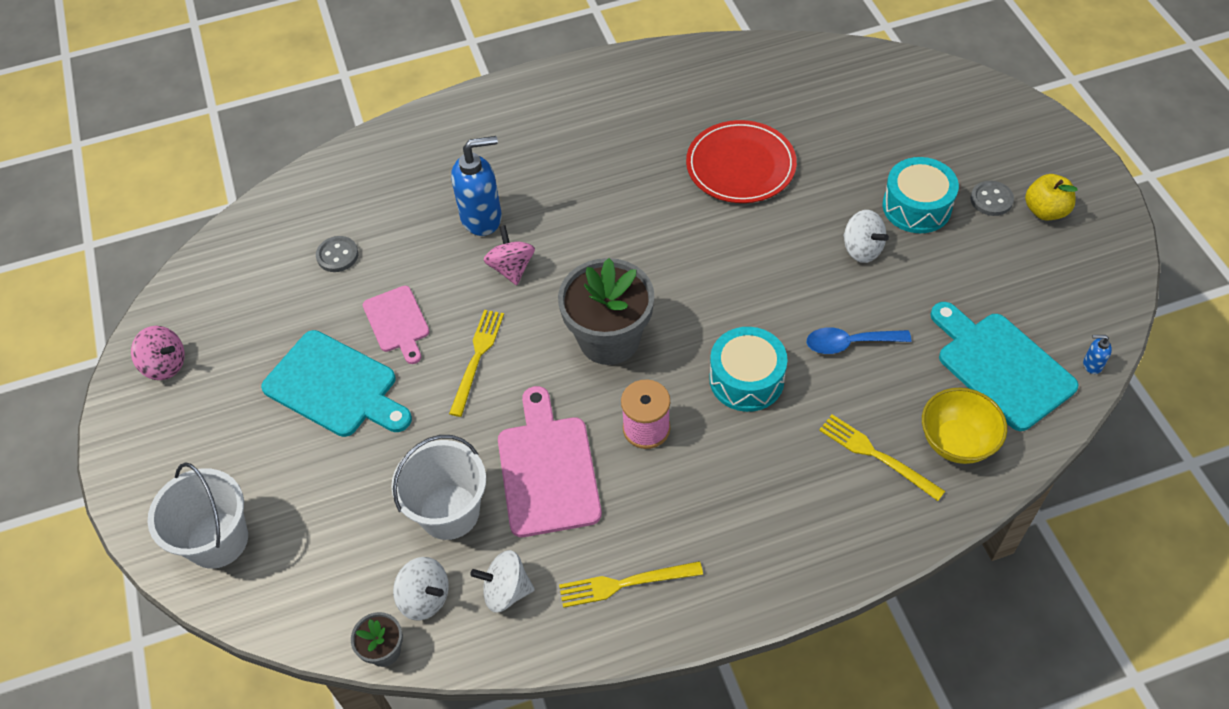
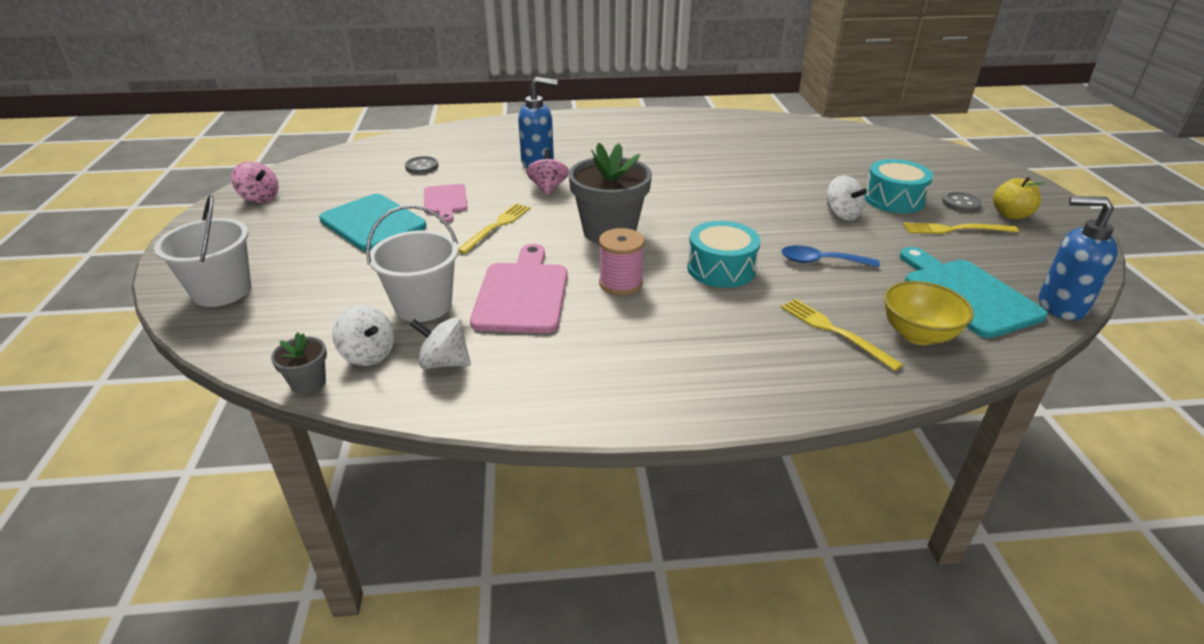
camera: 10 degrees right, 20 degrees down
yellow fork [559,561,703,608] -> yellow fork moved to [903,223,1019,234]
red plate [686,120,797,203] -> none
blue soap dispenser [1083,335,1112,374] -> blue soap dispenser [1039,196,1118,320], size x2.36

